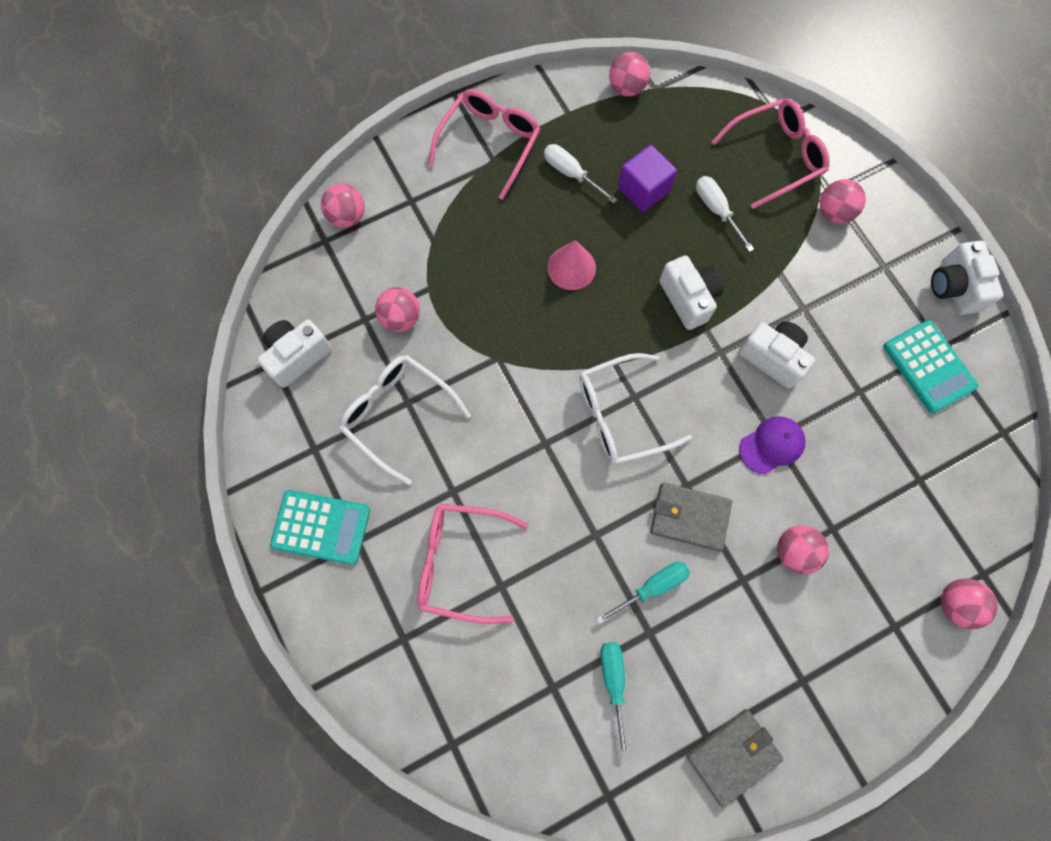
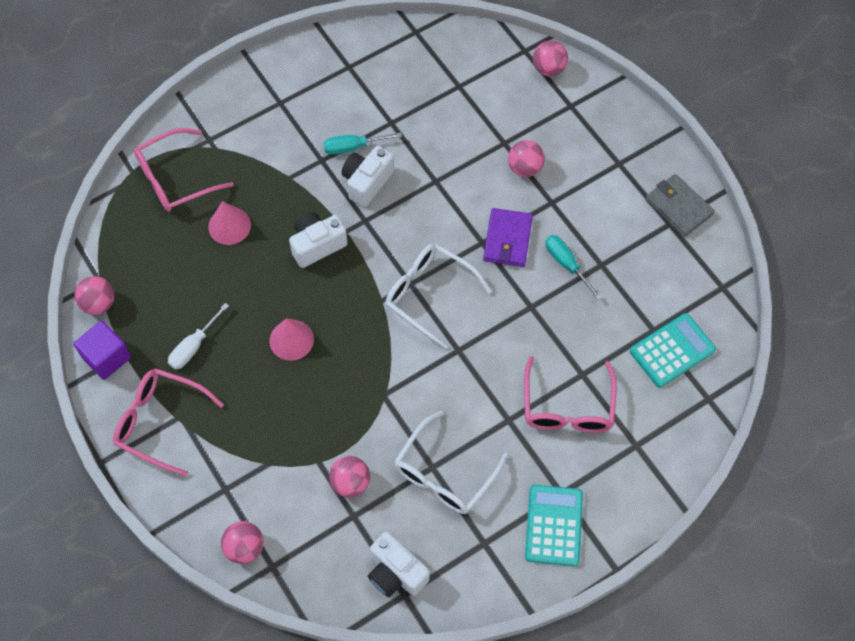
camera: 95 degrees left, 10 degrees down
white glasses [579,353,693,465] -> white glasses turned 150 degrees clockwise [385,244,492,349]
turquoise screwdriver [601,642,628,758] -> turquoise screwdriver moved to [324,132,402,155]
purple cube [618,145,677,212] -> purple cube moved to [73,321,131,380]
grey wallet [650,483,732,551] -> purple wallet [483,208,533,267]
white screwdriver [696,176,754,252] -> pink cone [208,201,251,245]
pink glasses [711,98,830,209] -> pink glasses turned 90 degrees counterclockwise [134,128,233,212]
purple cap [739,416,806,474] -> none
pink ball [820,179,866,224] -> none
turquoise calculator [883,320,979,413] -> turquoise calculator moved to [630,313,716,388]
white camera [931,240,1003,315] -> none

